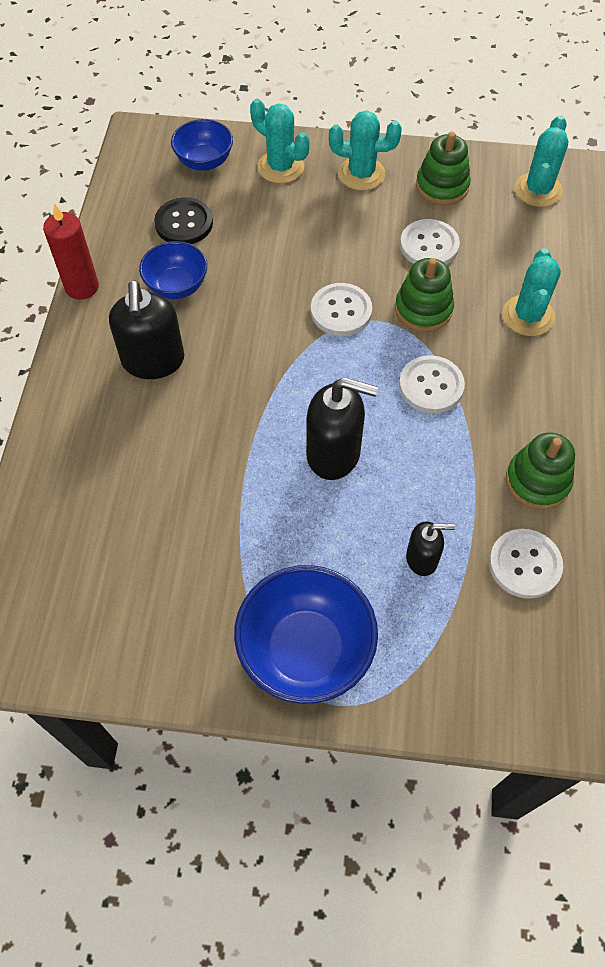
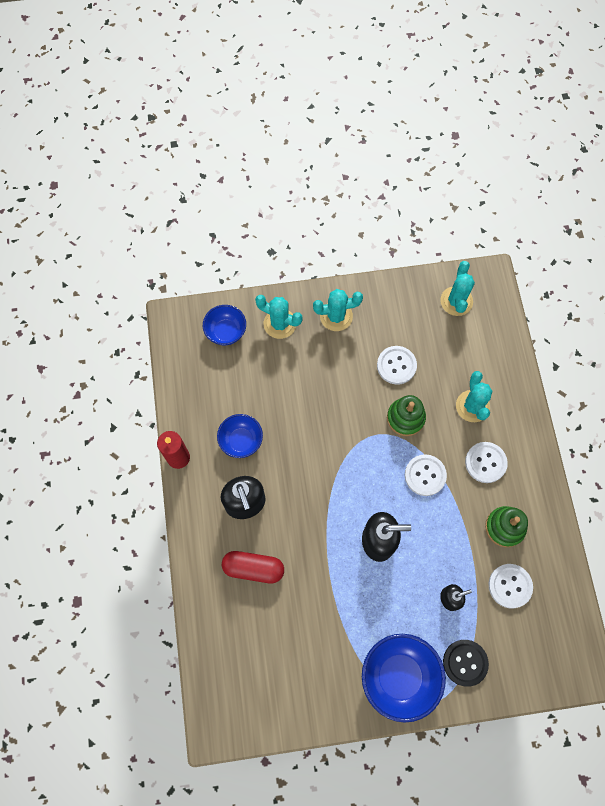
camera: 15 degrees left, 10 degrees up
black button [154,197,213,244] -> black button moved to [443,640,489,687]
white button [311,283,372,336] -> white button moved to [465,442,508,483]
green stacking toy [416,131,471,205] -> none
none -> red capsule [222,551,284,583]

